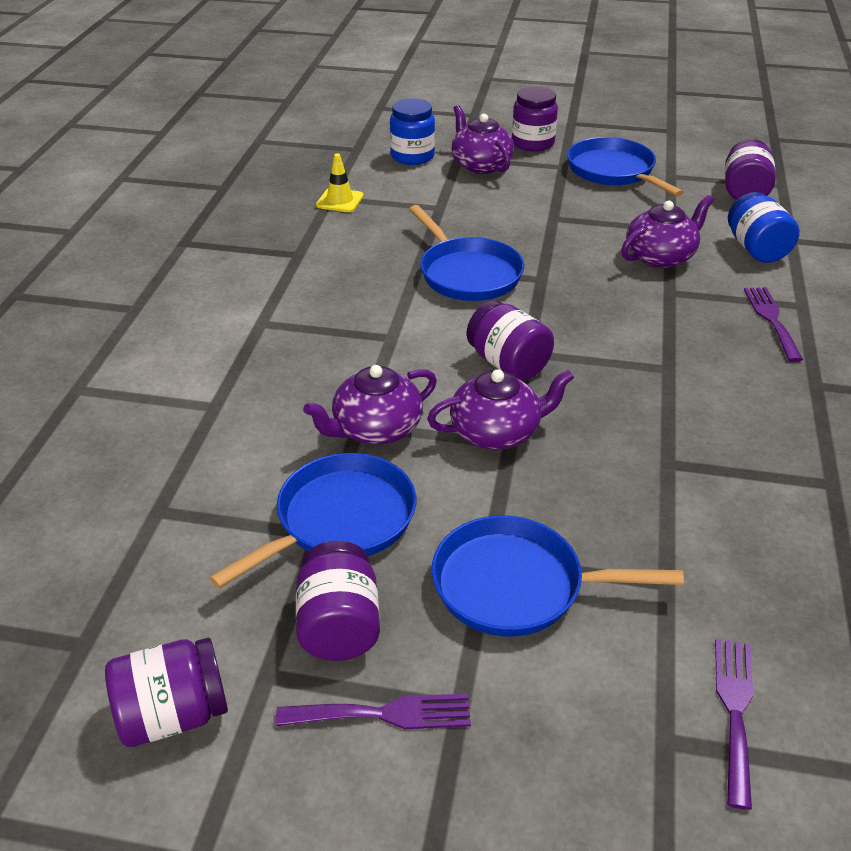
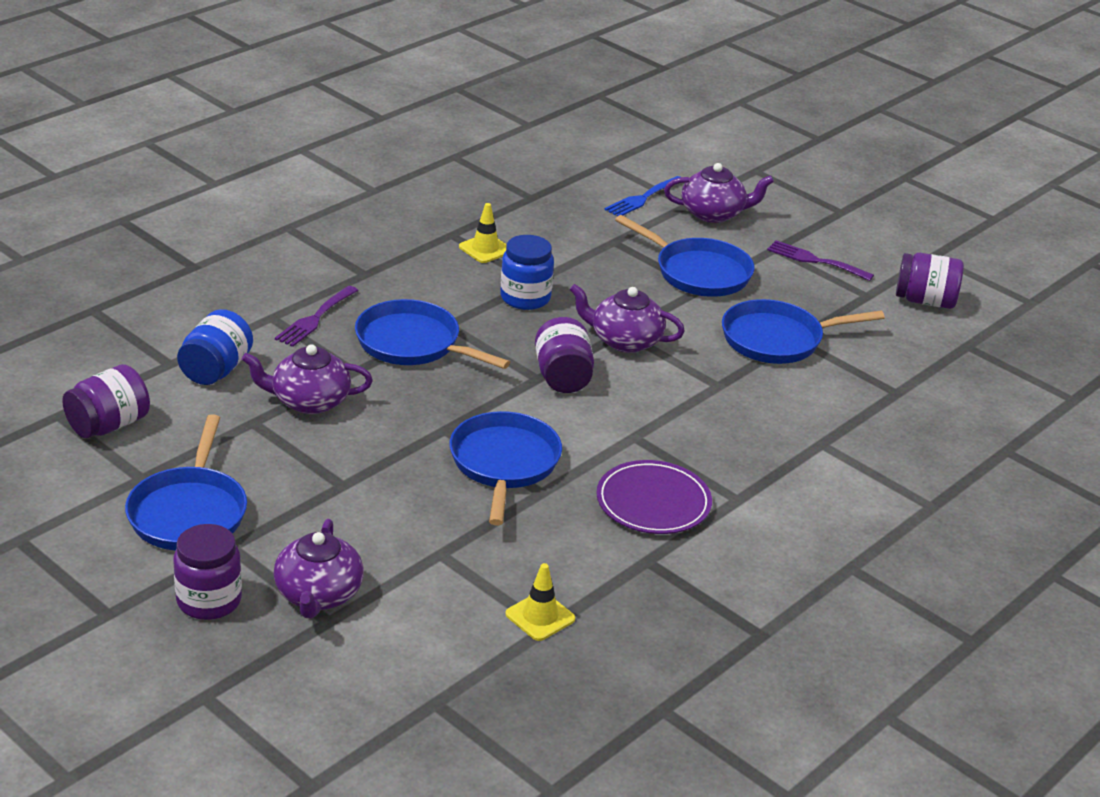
camera: 150 degrees left, 5 degrees down
purple jar [296,541,380,661] -> none
purple teapot [303,365,437,445] -> purple teapot moved to [664,163,774,223]
blue jar [390,98,435,165] -> blue jar moved to [500,235,554,310]
purple fork [715,638,753,810] -> blue fork [604,176,680,216]
none -> blue pan [355,299,510,369]
none -> yellow traffic cone [459,203,507,263]
none -> purple plate [596,460,712,534]

